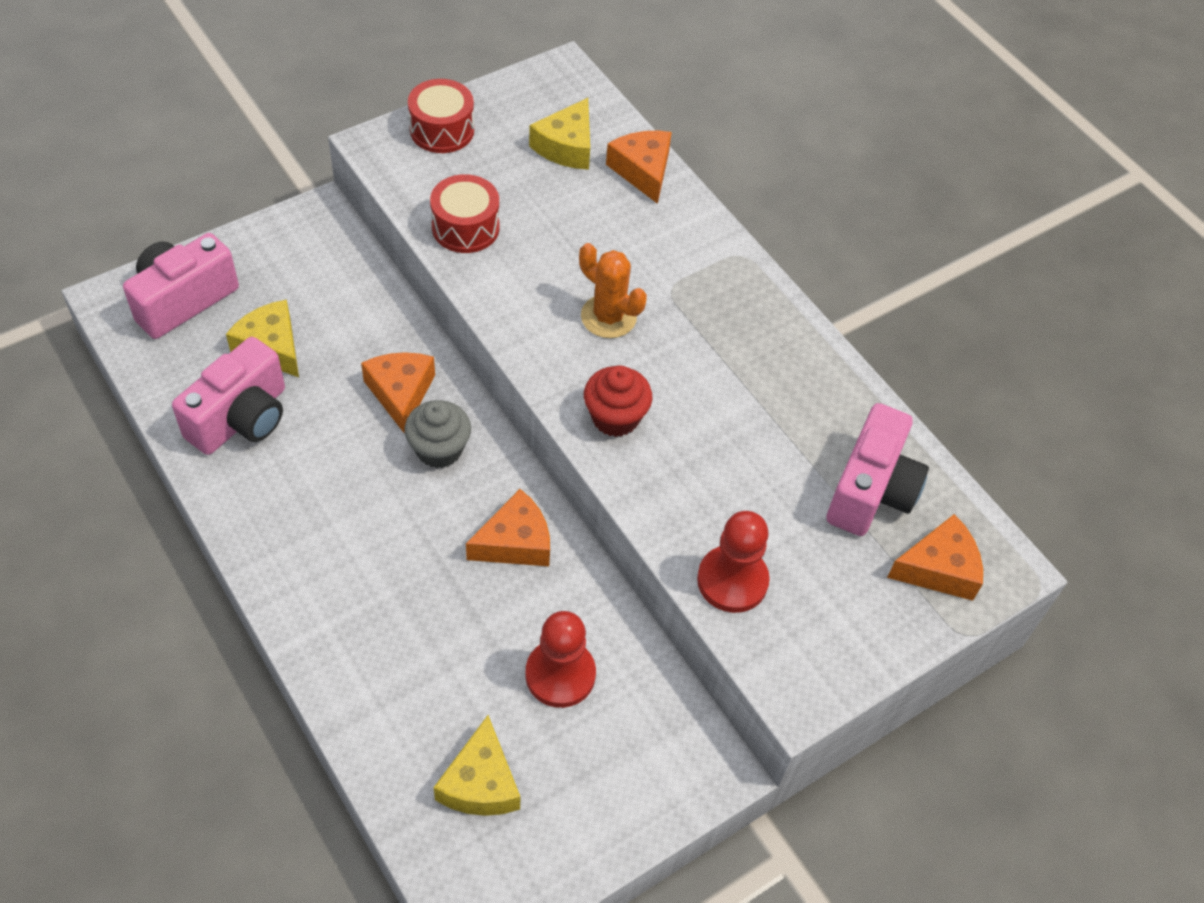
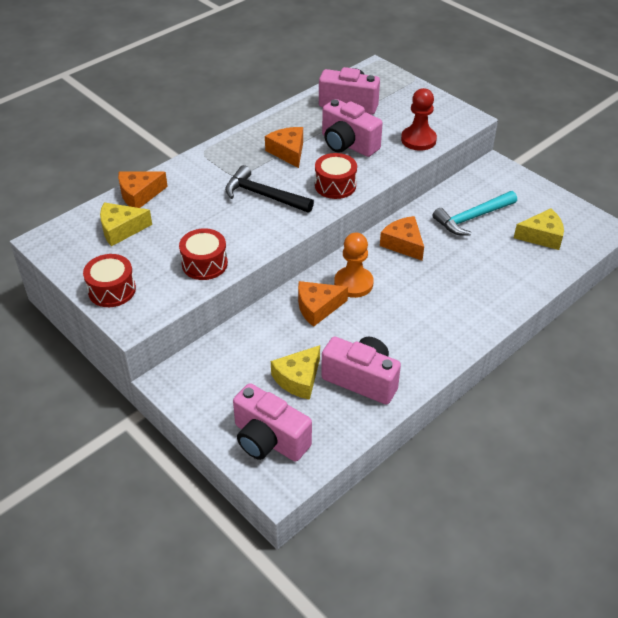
camera: 95 degrees left, 10 degrees down
grey cupcake [404,400,471,468] -> orange pawn [334,233,374,298]
red pawn [525,611,596,708] -> turquoise hammer [433,191,517,236]
yellow cheese [529,98,590,170] -> yellow cheese turned 150 degrees clockwise [100,202,152,246]
orange cactus [579,243,647,338] -> black hammer [225,165,314,213]
red cupcake [584,366,652,437] -> red drum [315,153,357,199]
orange cheese [887,514,983,601] -> orange cheese moved to [265,127,303,168]
none -> pink camera [322,99,383,157]

